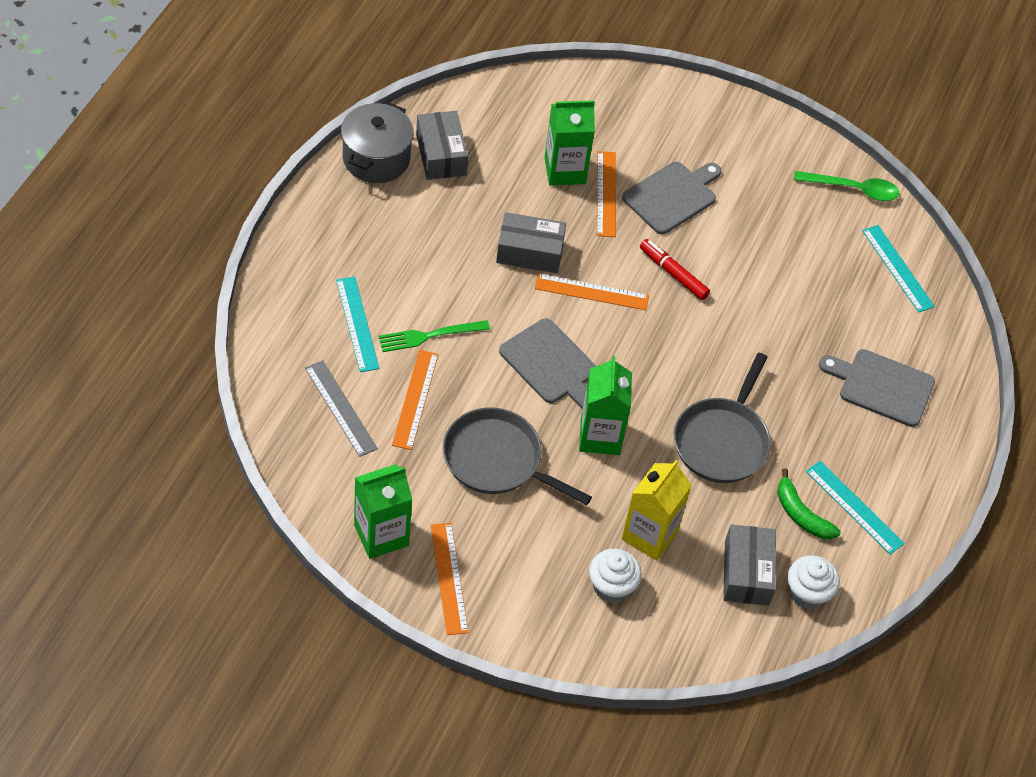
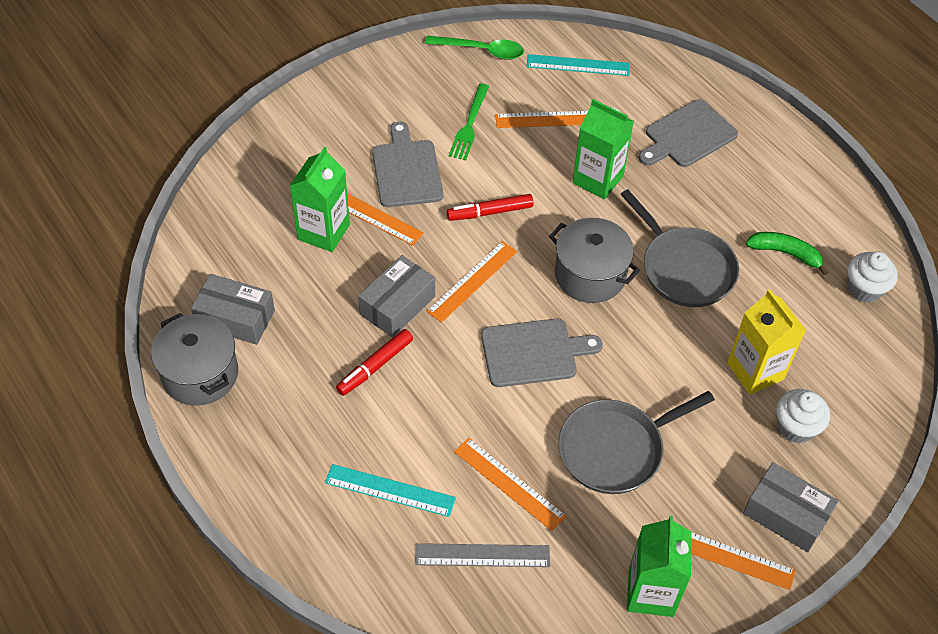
camera: 55 degrees left, 0 degrees up
green fork [379,320,490,352] -> green fork moved to [449,84,489,160]
green carton [579,356,632,455] -> green carton moved to [573,99,634,199]
grey box [723,524,776,606] -> grey box moved to [743,462,838,552]
green banana [777,468,841,539] -> green banana turned 150 degrees counterclockwise [746,232,829,276]
green spoon [794,171,900,201] -> green spoon turned 60 degrees clockwise [425,36,524,60]
turquoise ruler [806,461,905,554] -> none
none -> red marker [336,329,413,396]
none -> orange ruler [495,111,588,128]
none -> grey pot [549,218,640,303]

